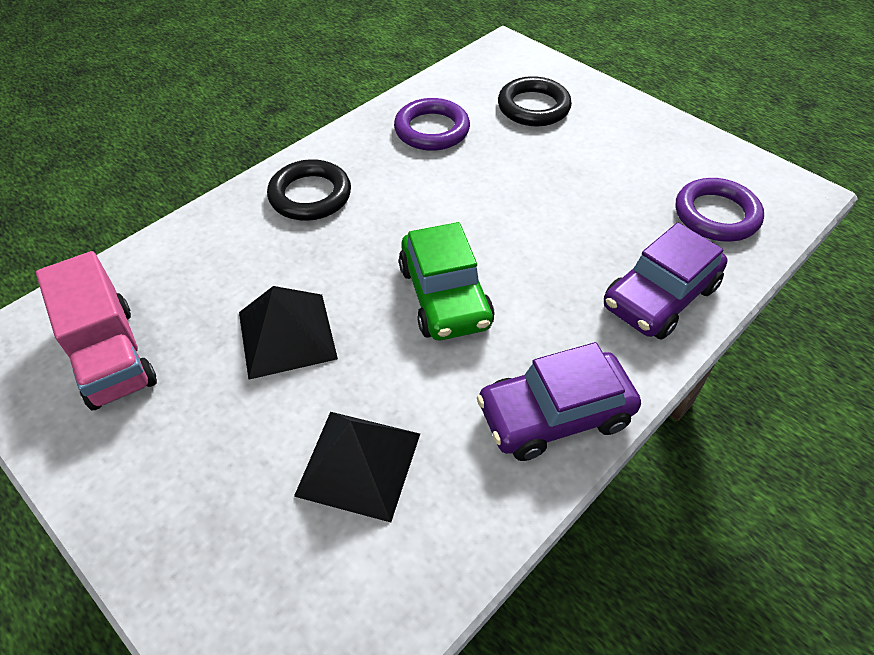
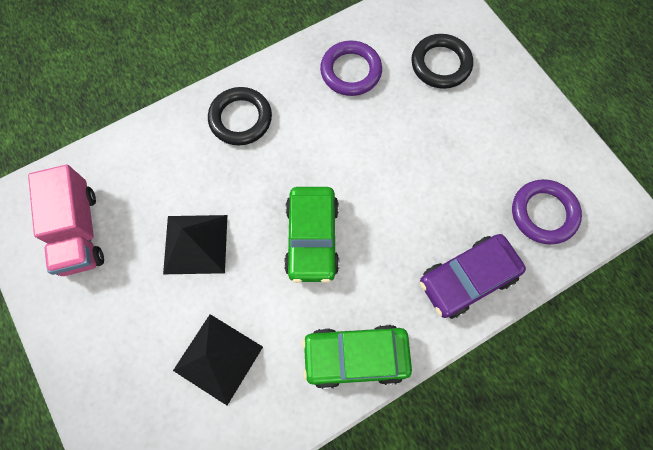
camera: 15 degrees right, 20 degrees up
purple car [477,342,641,461] -> green car [302,325,412,389]

